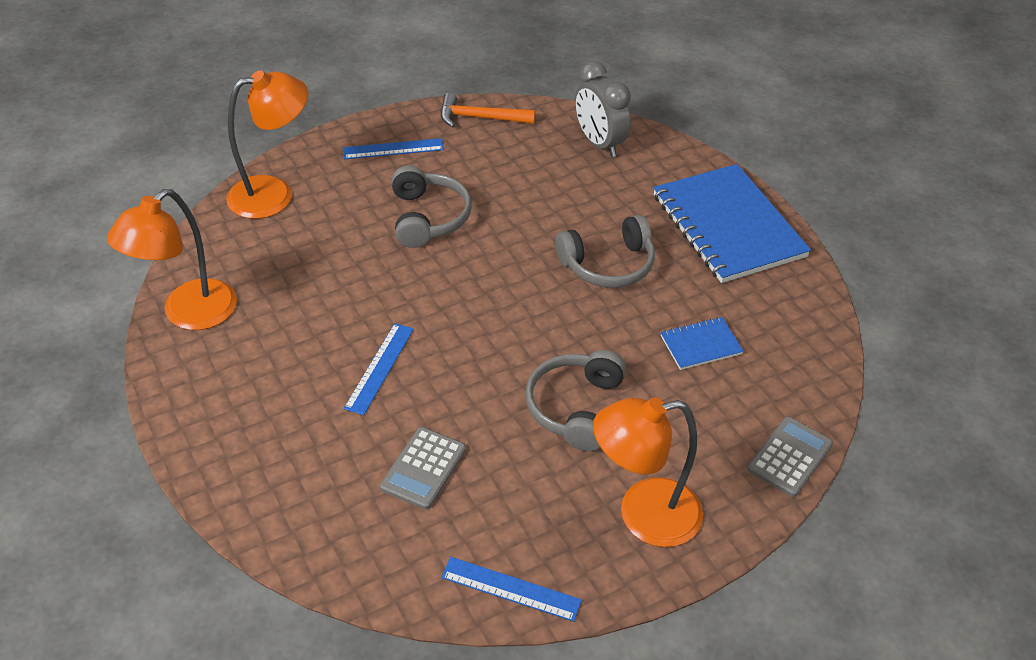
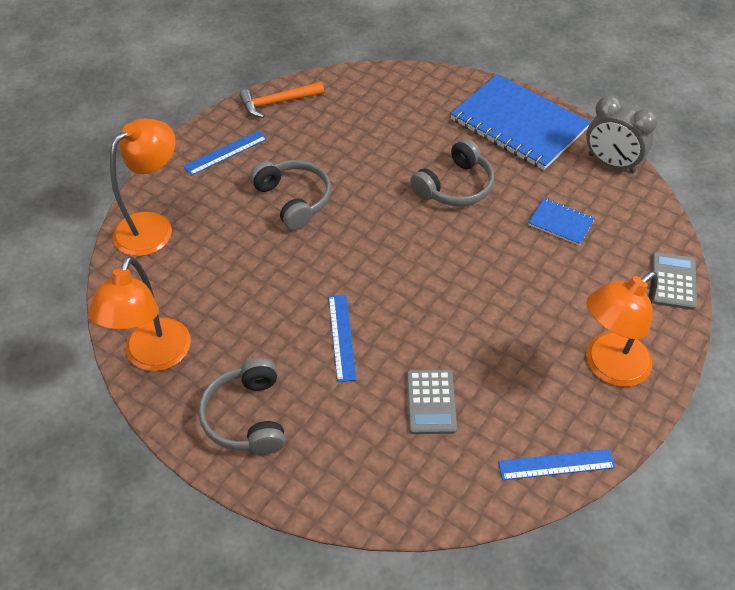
camera: 25 degrees left, 5 degrees up
grey headphones [525,350,626,451] -> grey headphones moved to [198,358,286,454]
grey clock [575,61,631,157] -> grey clock moved to [586,96,657,173]
blue notebook [660,317,744,370] -> blue notebook turned 75 degrees clockwise [528,198,595,246]

